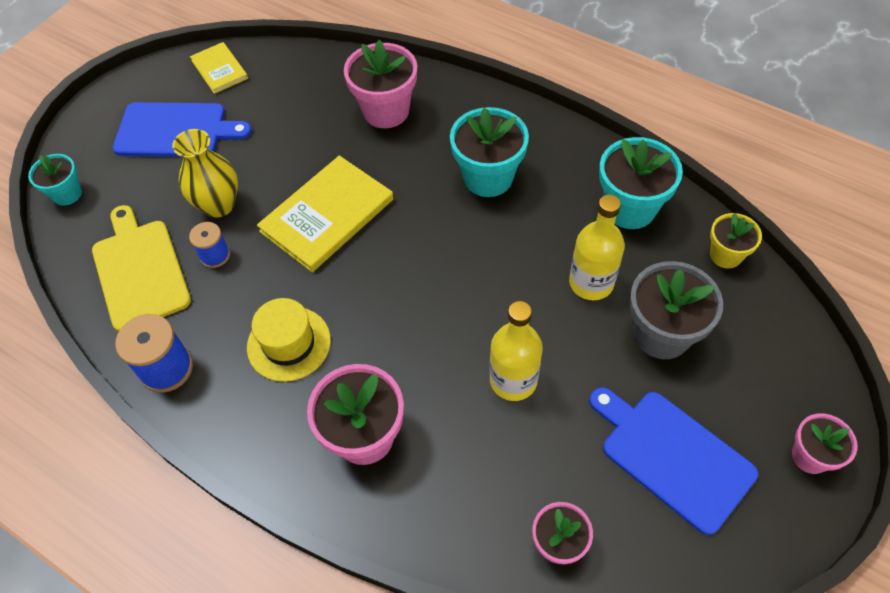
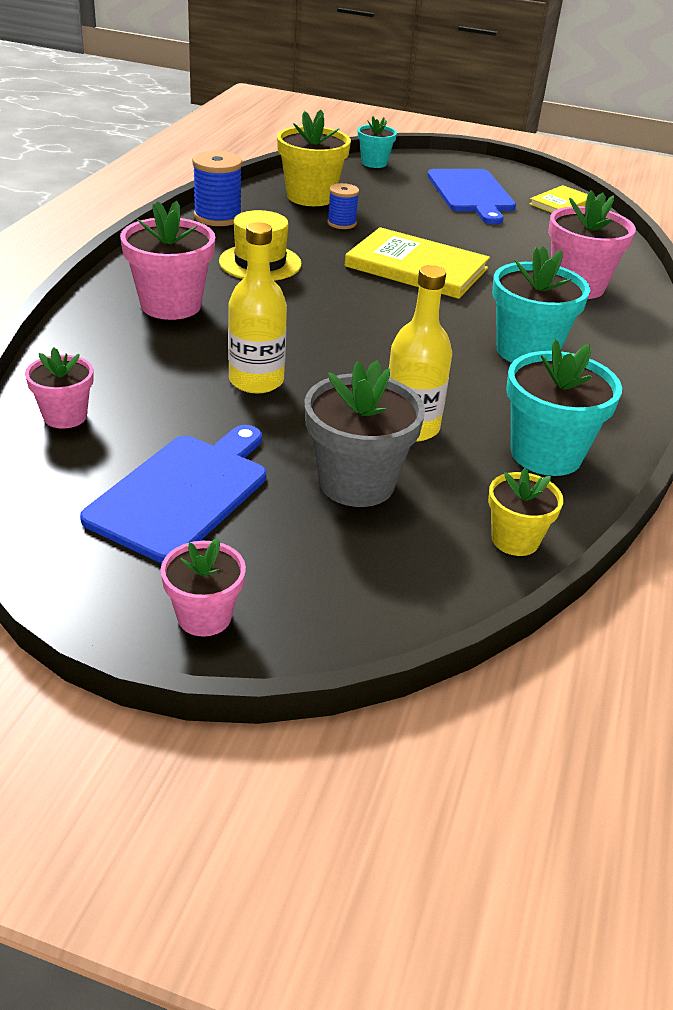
camera: 70 degrees right, 20 degrees down
yellow cutting board [92,205,191,332] -> yellow flower pot [277,110,351,206]
yellow vase [172,129,238,217] -> none

